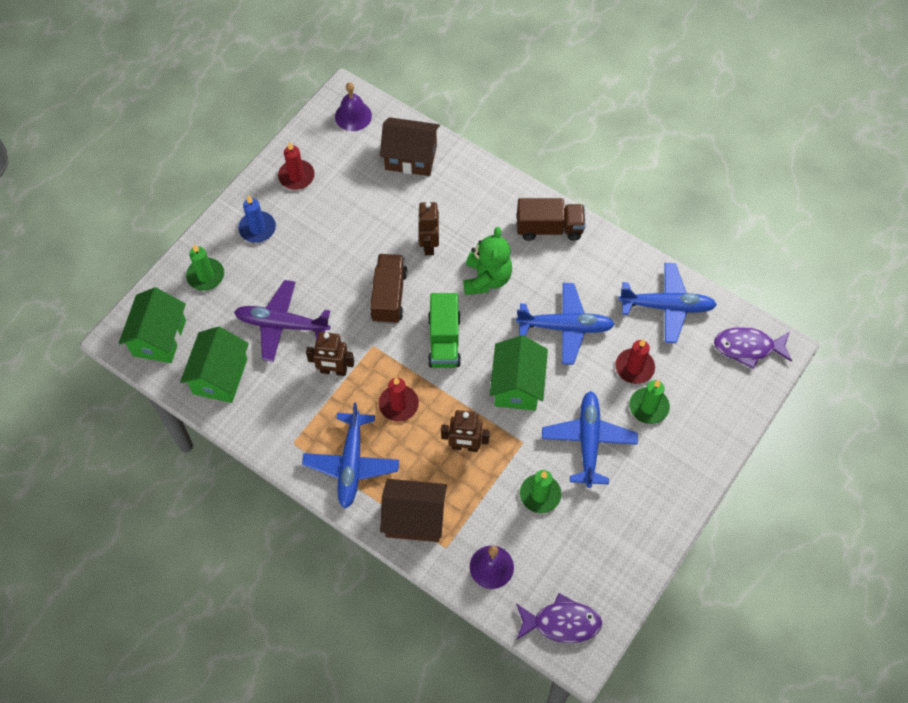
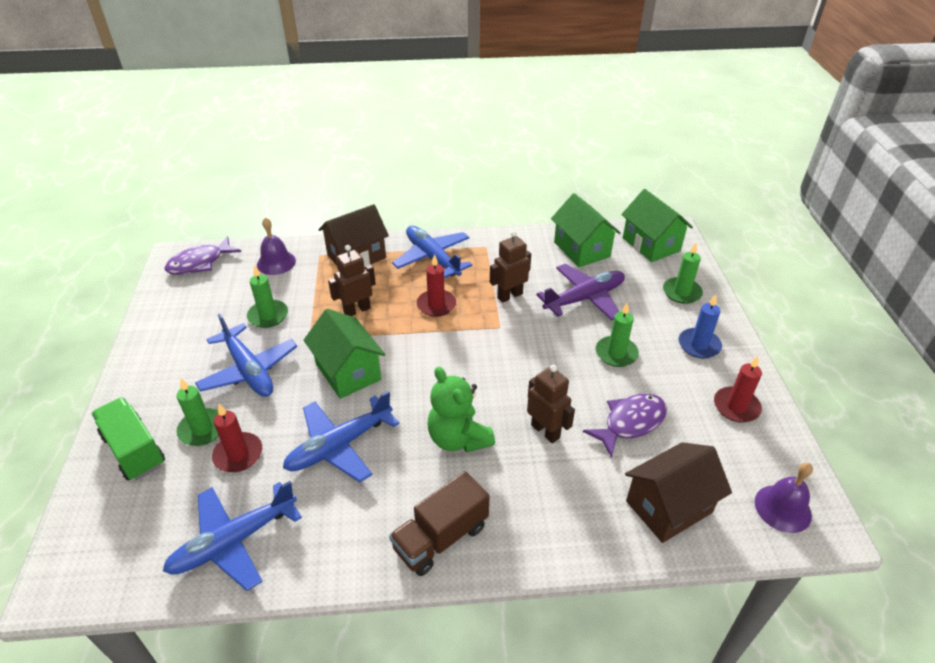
camera: 140 degrees right, 20 degrees down
brown truck [370,254,407,324] -> none
green truck [428,293,461,368] -> green truck moved to [91,397,165,480]
purple fish [714,327,792,369] -> purple fish moved to [583,393,667,458]
none -> green candle [595,302,639,367]

